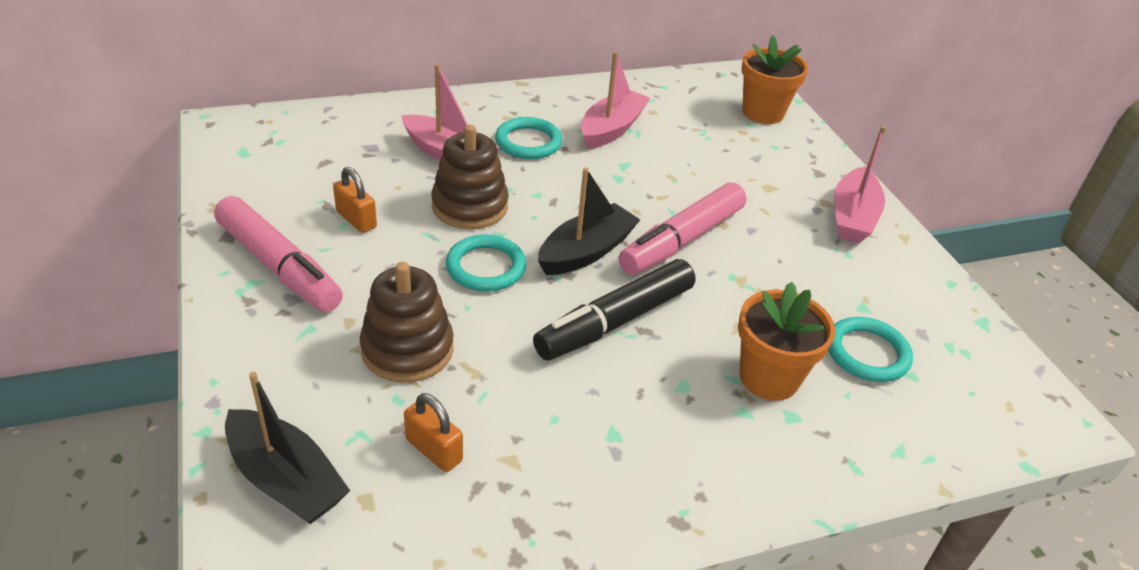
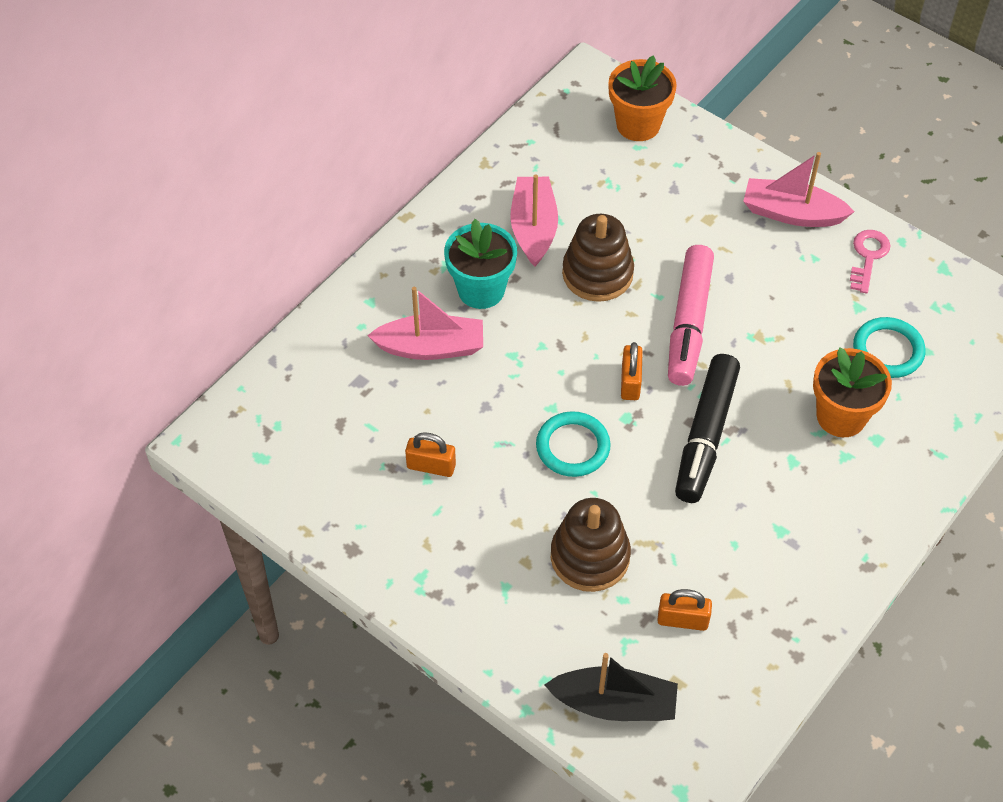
camera: 30 degrees left, 15 degrees up
pink marker [214,196,343,312] -> none
brown stacking toy [431,125,509,229] -> brown stacking toy moved to [562,214,634,302]
turquoise ring [495,117,562,159] -> turquoise flower pot [444,219,517,309]
black boat [538,168,640,275] -> orange padlock [621,342,643,400]
pink boat [834,126,886,243] -> pink boat turned 120 degrees clockwise [743,152,854,227]
none -> pink key [850,230,891,293]

